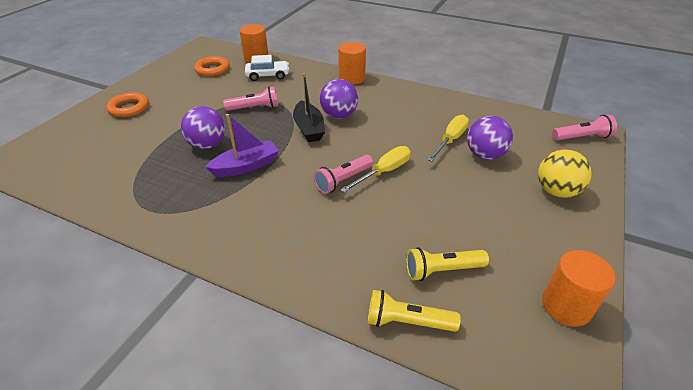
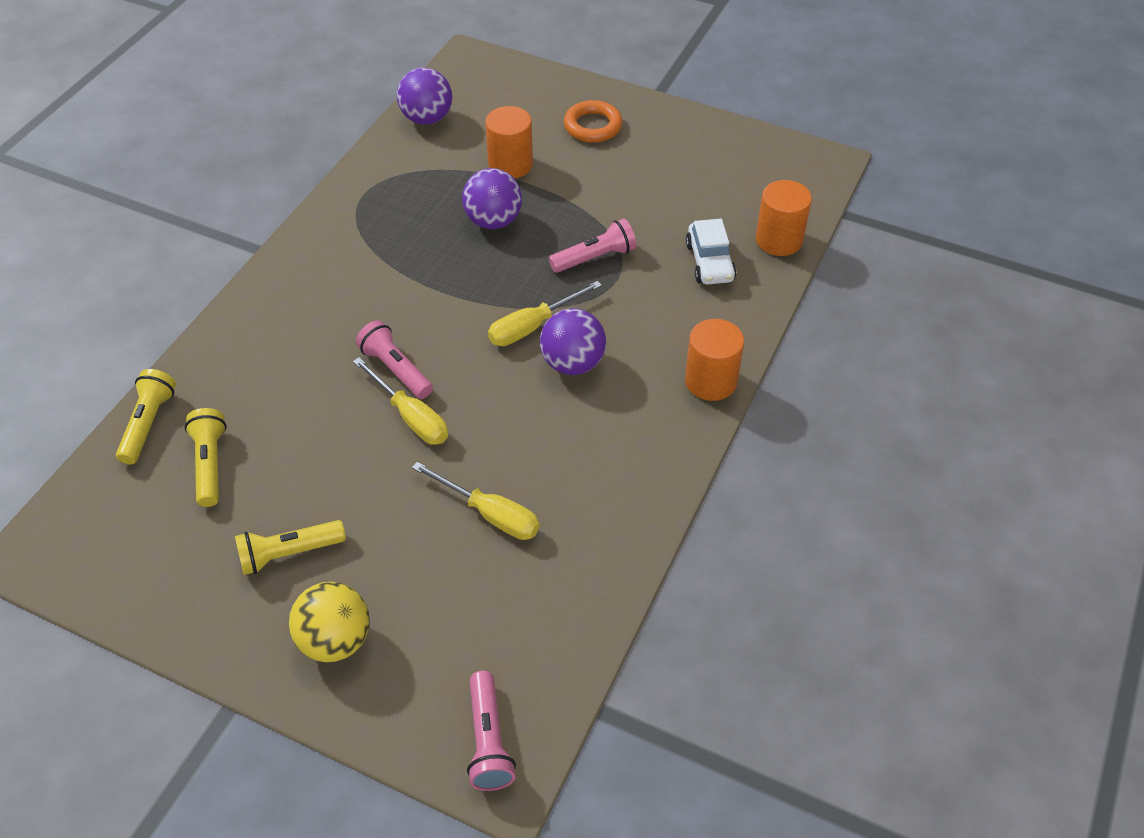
camera: 90 degrees right, 10 degrees up
orange ring [194,56,230,76] -> none
purple boat [205,114,279,177] -> none
pink flashlight [223,87,278,111] -> pink flashlight turned 105 degrees counterclockwise [549,218,636,273]
black boat [293,73,325,142] -> yellow screwdriver [488,281,602,346]
purple ball [467,116,513,160] -> purple ball moved to [397,68,452,125]
orange cylinder [542,250,615,327] -> orange cylinder moved to [485,106,533,179]
none -> yellow flashlight [235,520,346,575]

